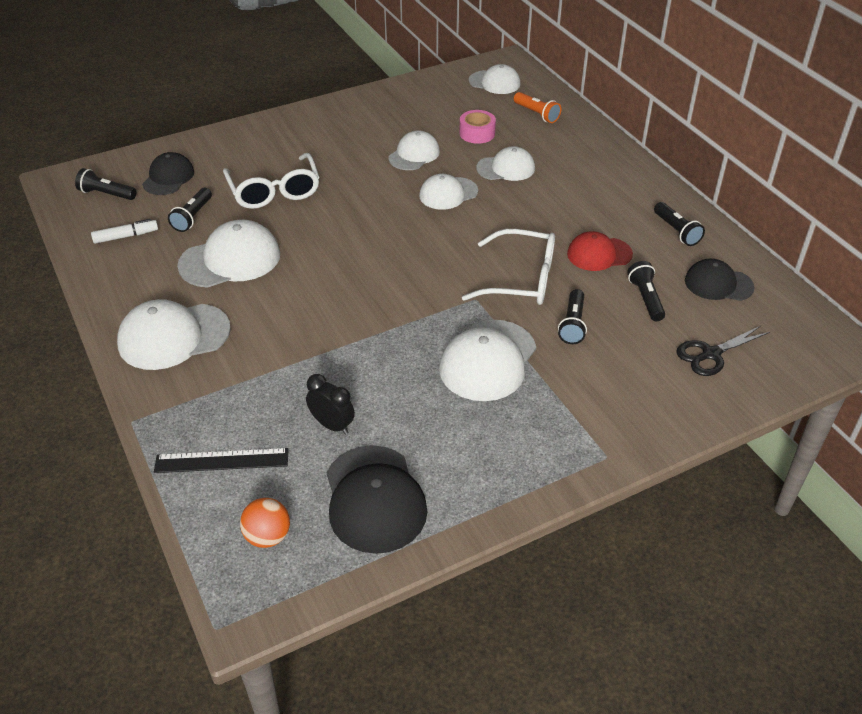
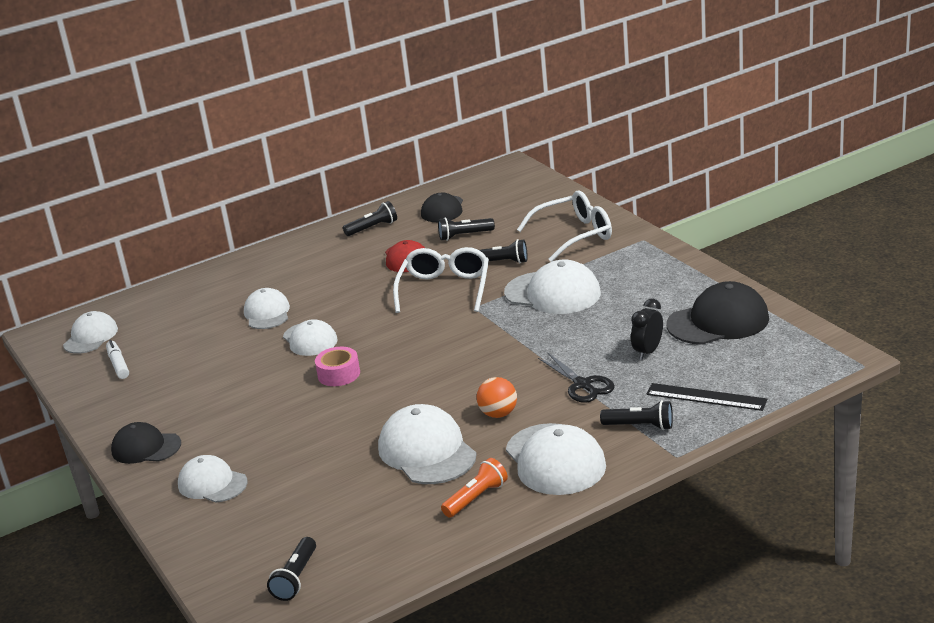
camera: 90 degrees left, 15 degrees down
white marker [91,219,158,244] -> white marker moved to [106,340,129,379]
black cap [142,152,194,195] -> black cap moved to [111,422,181,464]
black ruler [154,448,289,473] -> black ruler turned 60 degrees counterclockwise [646,383,767,411]
black flashlight [168,188,212,232] -> black flashlight moved to [600,400,673,430]
white glasses [223,153,320,209] -> white glasses moved to [517,191,612,262]
orange ball [240,498,290,548] -> orange ball moved to [476,377,517,418]
white cap [388,130,440,170] -> white cap moved to [178,455,247,503]
pink tape [459,110,496,144] -> pink tape moved to [315,347,360,386]
orange flashlight [514,92,561,123] -> orange flashlight moved to [441,458,508,518]
black scissors [676,326,770,376] -> black scissors moved to [538,352,615,403]

